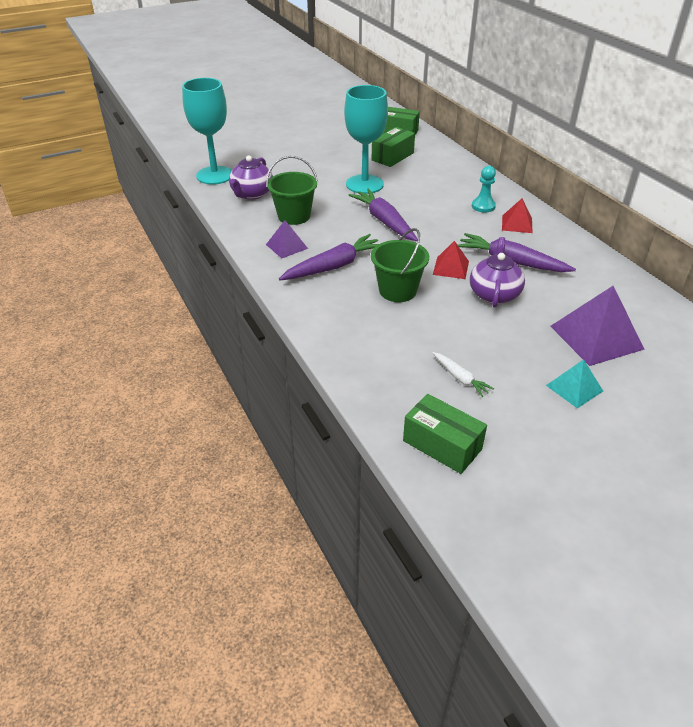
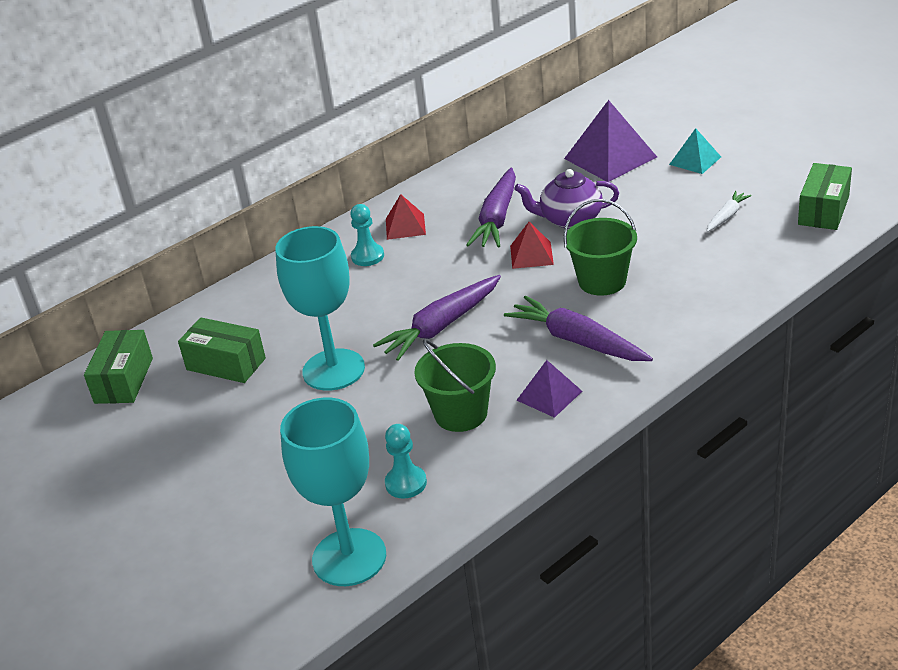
camera: 100 degrees left, 5 degrees down
purple teapot [229,155,273,200] -> turquoise pawn [385,424,427,498]

